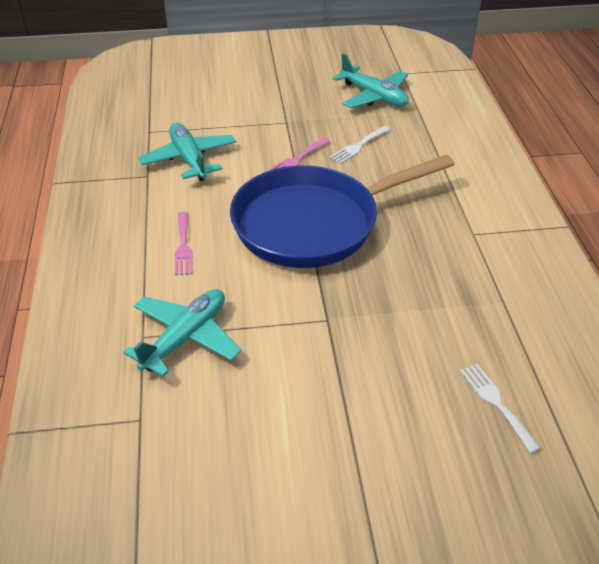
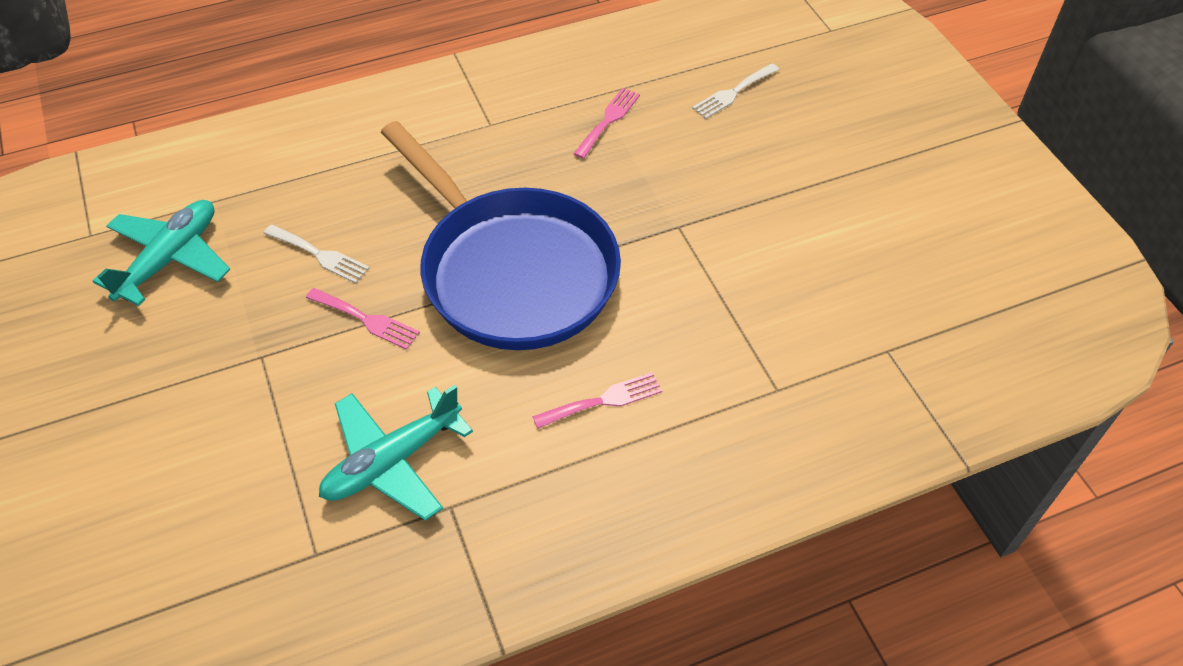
camera: 105 degrees left, 10 degrees up
turquoise plane [123,289,241,377] -> none
none -> pink fork [573,88,640,159]

